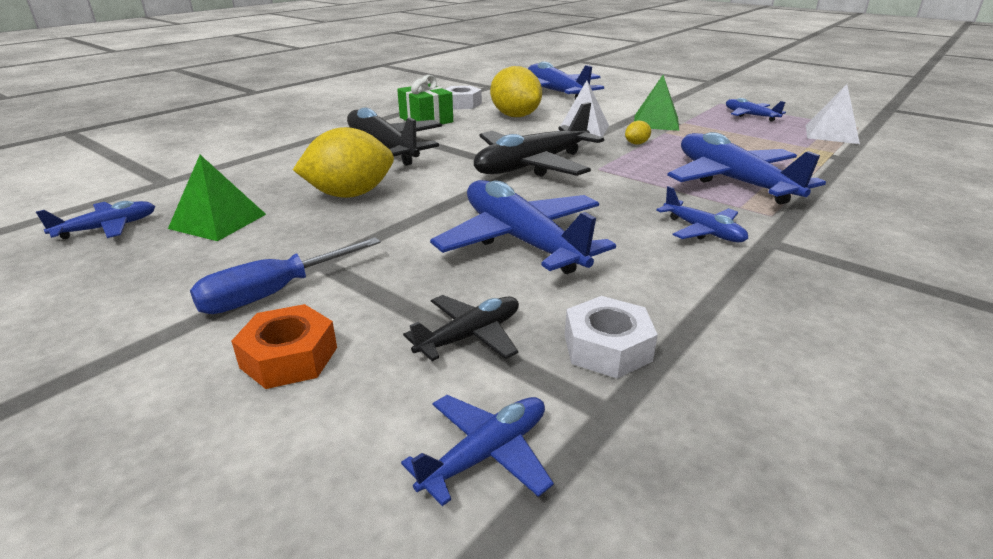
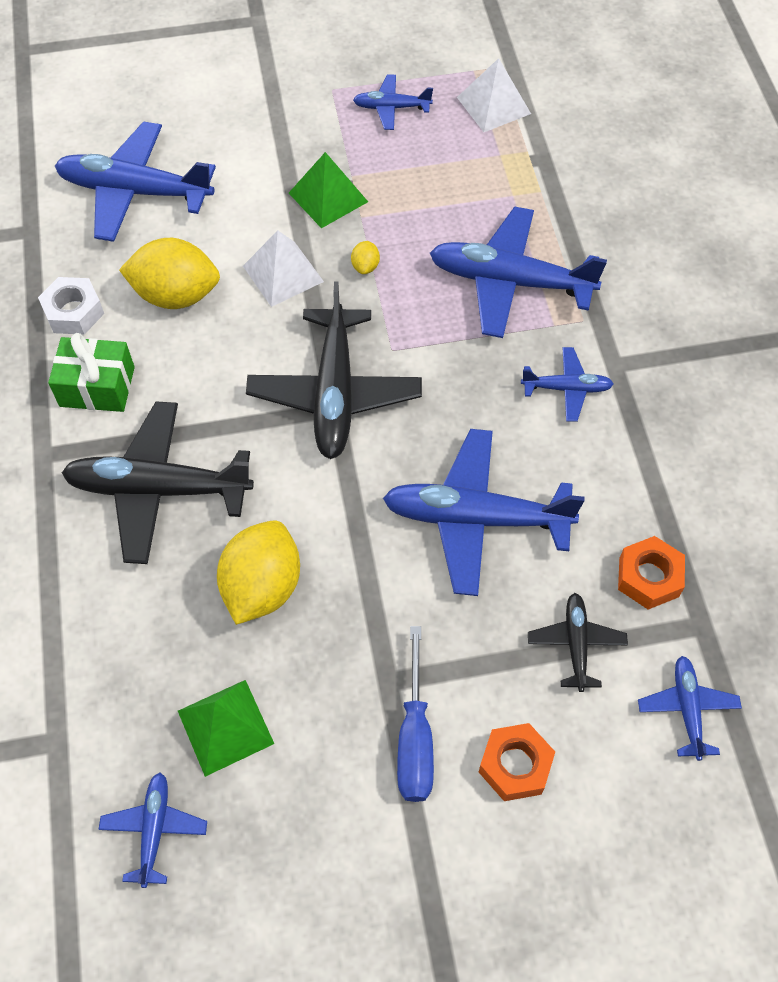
camera: 50 degrees left, 30 degrees up
white nut [565,296,658,379] -> orange nut [618,536,685,610]

